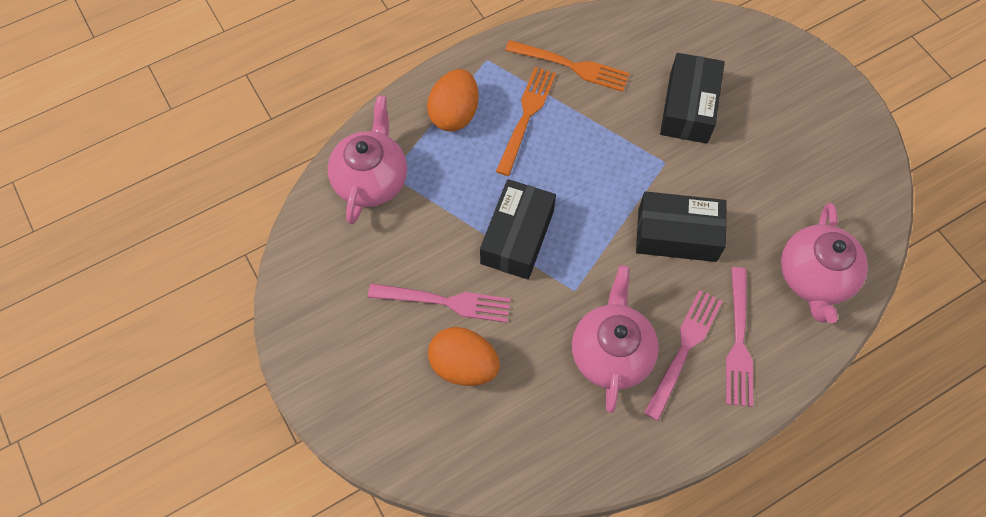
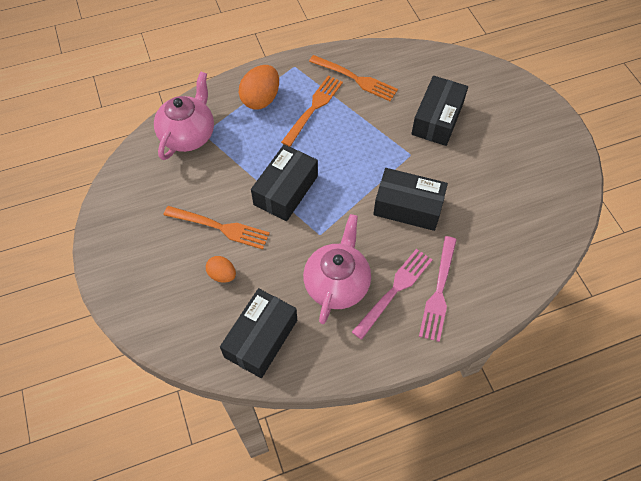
camera: 10 degrees right, 5 degrees down
pink fork [368,283,511,323] -> orange fork [164,206,270,249]
orange egg [428,327,500,386] -> orange egg [206,256,236,283], size x0.58
pink teapot [781,203,868,323] -> none
none -> black box [220,288,297,378]

